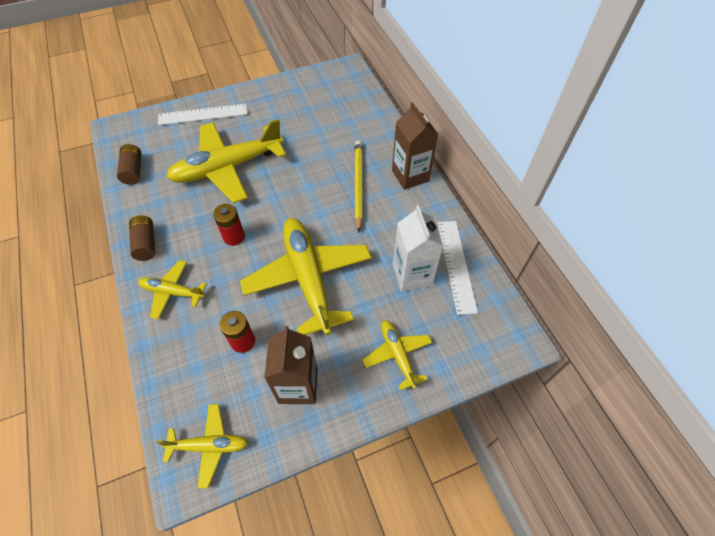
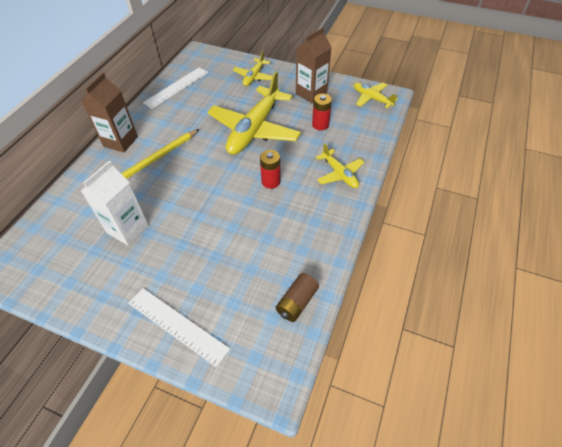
camera: 135 degrees left, 5 degrees down
brown battery [129,215,155,261] -> none
yellow plane [166,119,286,203] -> none
white carton [393,205,443,292] -> white carton moved to [81,160,148,245]

